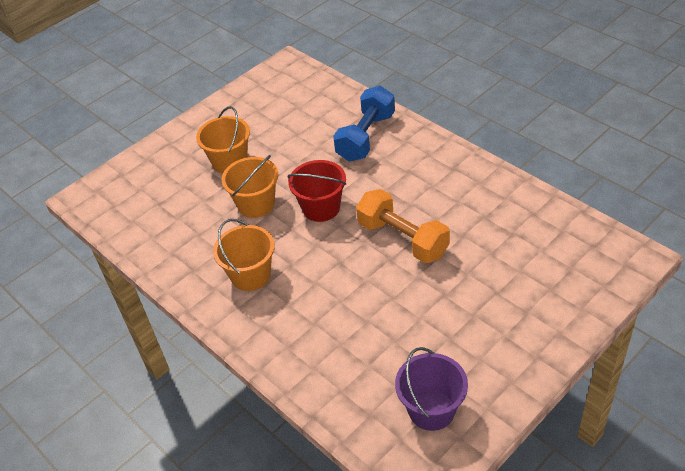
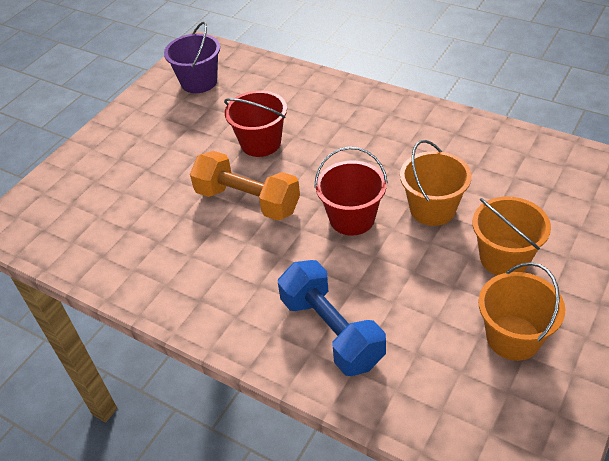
camera: 165 degrees right, 0 degrees up
orange bucket [213,219,275,291] -> orange bucket moved to [478,262,565,361]
blue dumbbell [333,86,395,162] -> blue dumbbell turned 45 degrees counterclockwise [278,260,386,376]
none -> red bucket [224,90,287,157]

